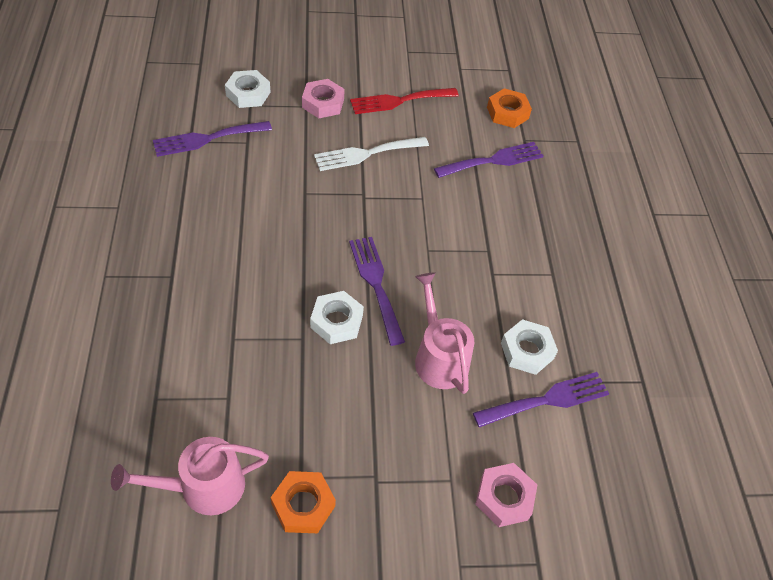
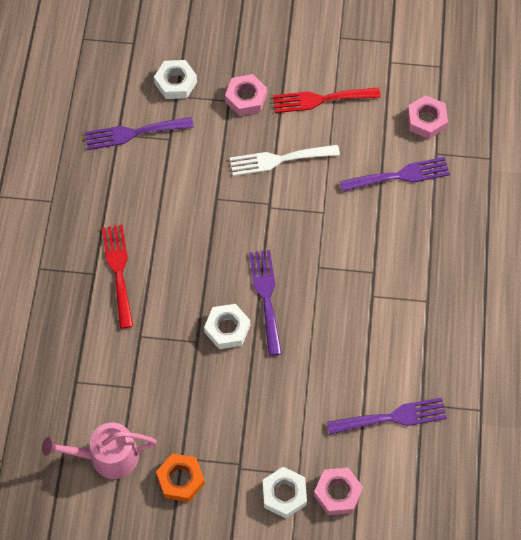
camera: 15 degrees right, 10 degrees up
pink watering can [415,272,474,394] -> none
orange nut [487,88,532,128] -> pink nut [407,95,448,139]
white nut [501,319,558,375] -> white nut moved to [263,467,307,518]
none -> red fork [102,225,133,329]

